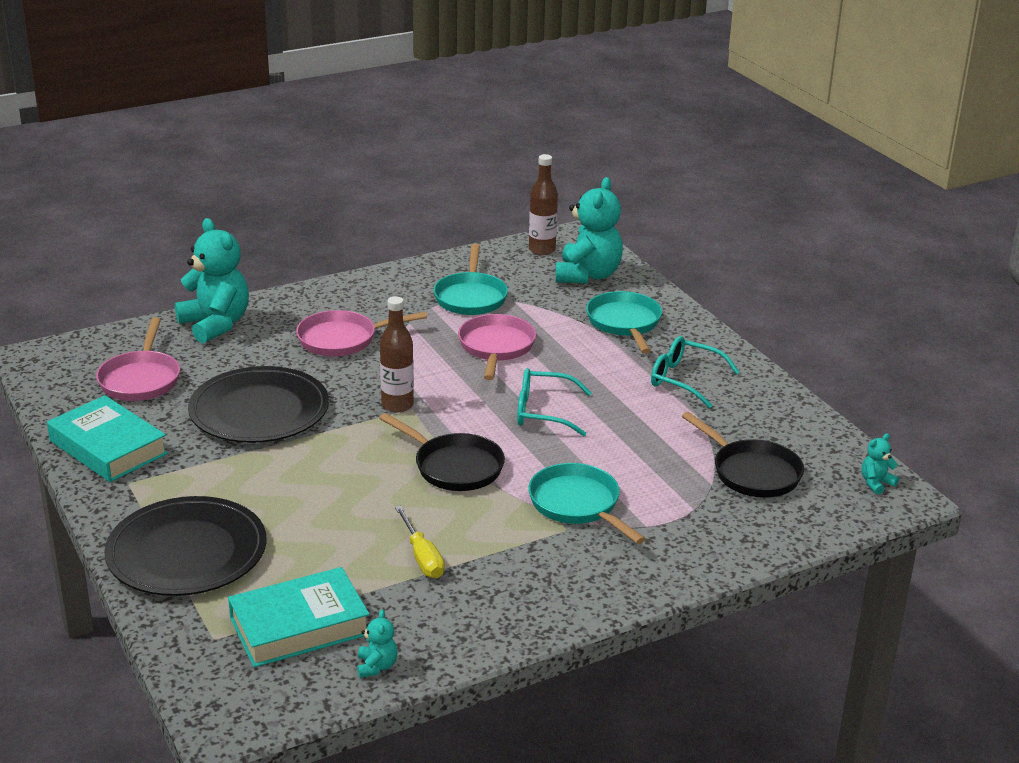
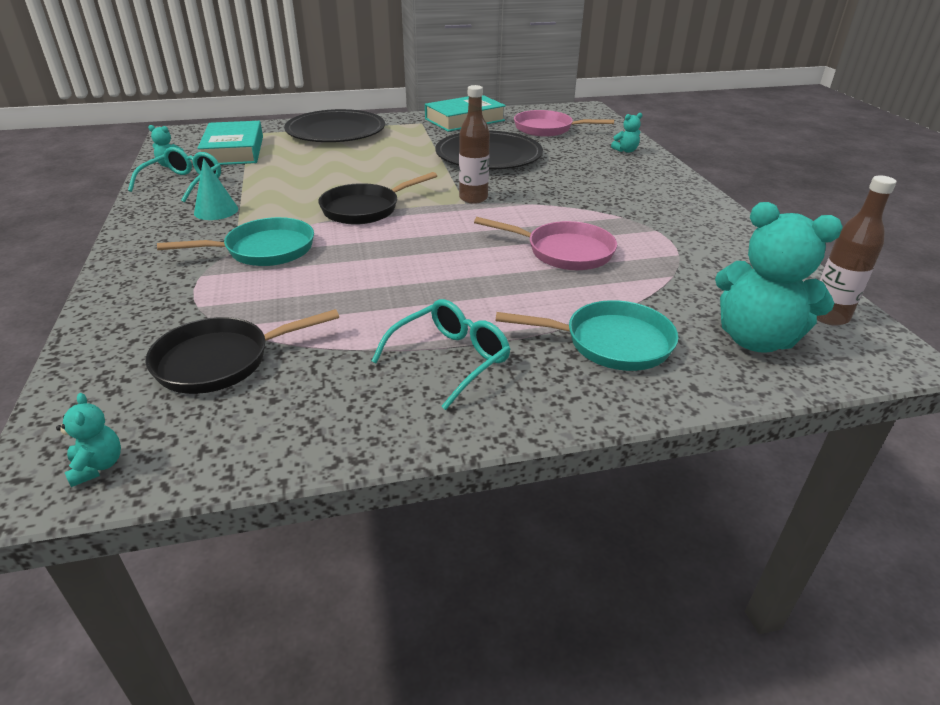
camera: 105 degrees right, 5 degrees up
turquoise teddy bear [175,218,249,344] -> turquoise teddy bear [611,113,642,153], size x0.43
pink pan [296,310,427,357] -> none
yellow screwdriver [395,506,445,578] -> none
turquoise pan [433,244,508,315] -> none
turquoise glasses [517,368,592,436] -> turquoise glasses moved to [128,147,221,203]
none -> turquoise cone [194,158,238,220]

